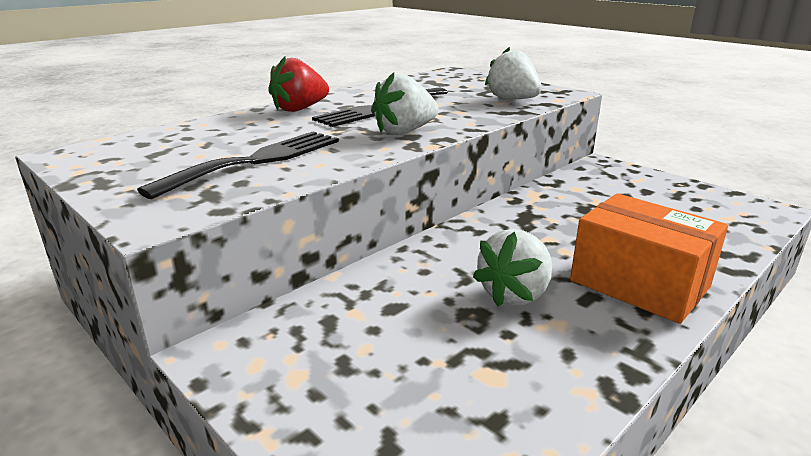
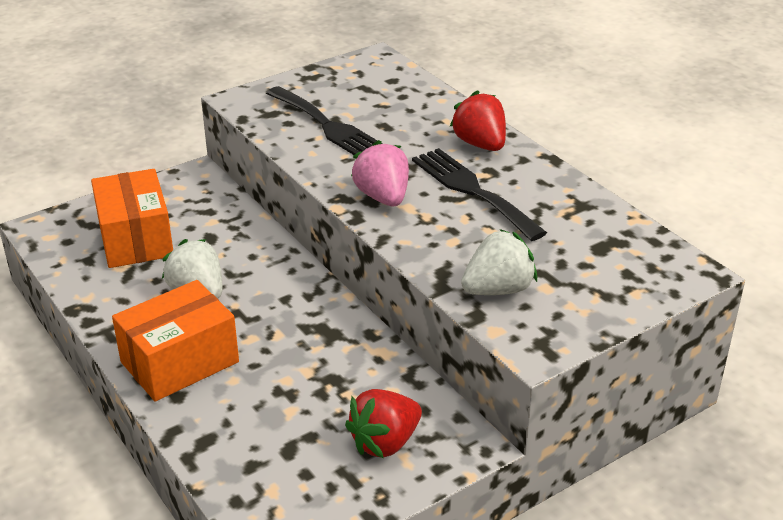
camera: 100 degrees right, 10 degrees up
white strawberry [371,72,439,135] -> pink strawberry [351,140,409,206]
none -> orange box [91,169,173,268]
none -> red strawberry [345,389,422,458]

